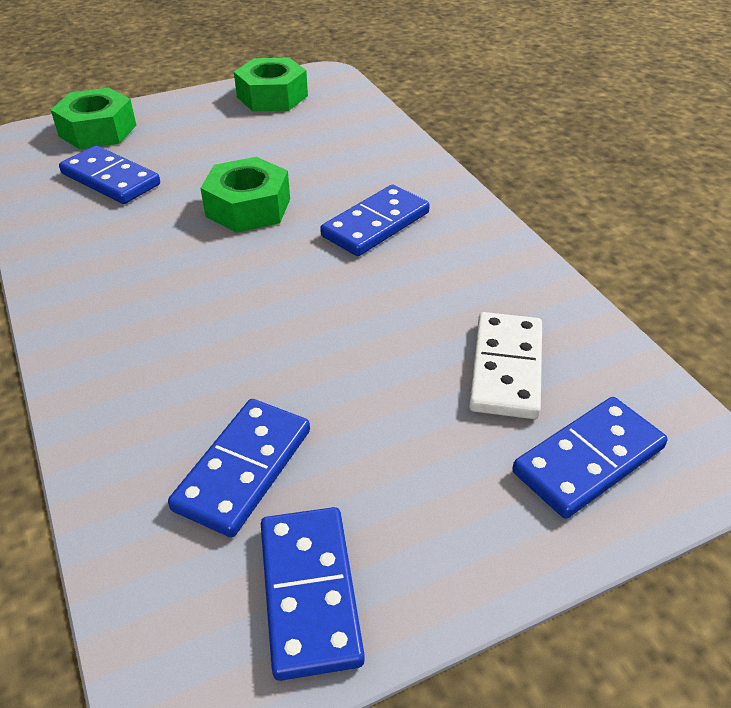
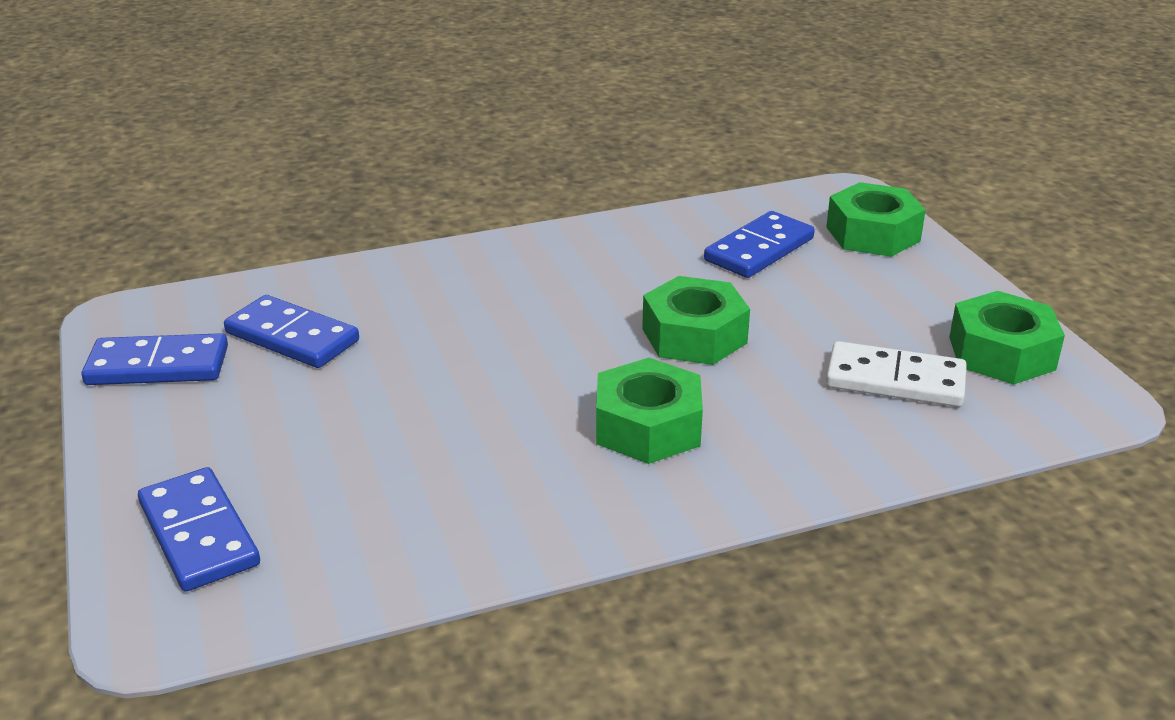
camera: 95 degrees right, 10 degrees down
blue domino [320,184,430,256] -> green nut [596,358,703,464]
white domino [469,312,542,419] -> white domino moved to [826,341,967,407]

